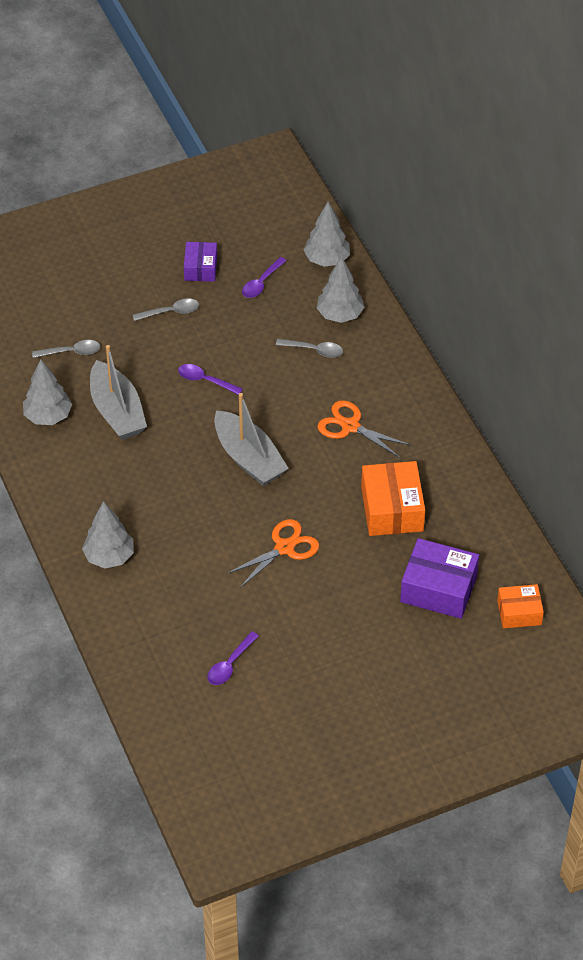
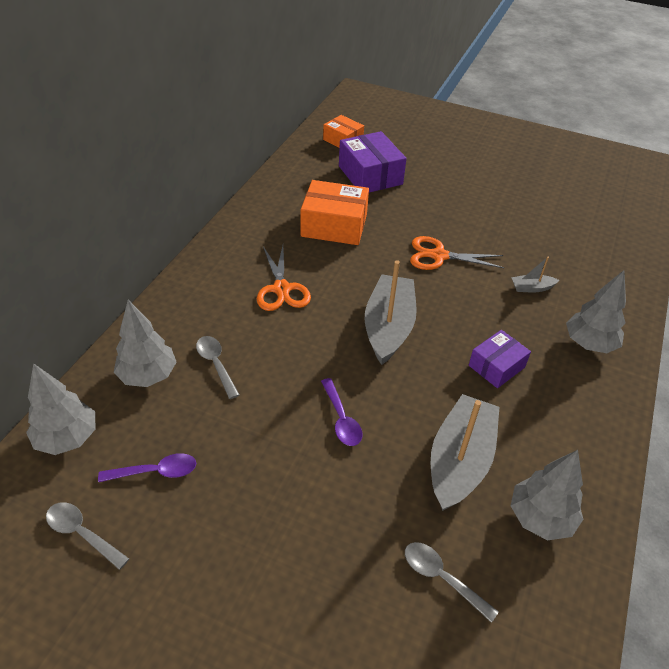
camera: 135 degrees left, 5 degrees down
grey spoon [133,298,199,321] -> grey spoon moved to [46,502,129,570]
purple box [184,242,217,282] -> purple box moved to [469,330,531,388]
purple spoon [208,631,259,685] -> none
orange box [361,461,425,536] -> orange box turned 60 degrees clockwise [301,180,369,245]
none -> grey boat [511,257,559,293]

